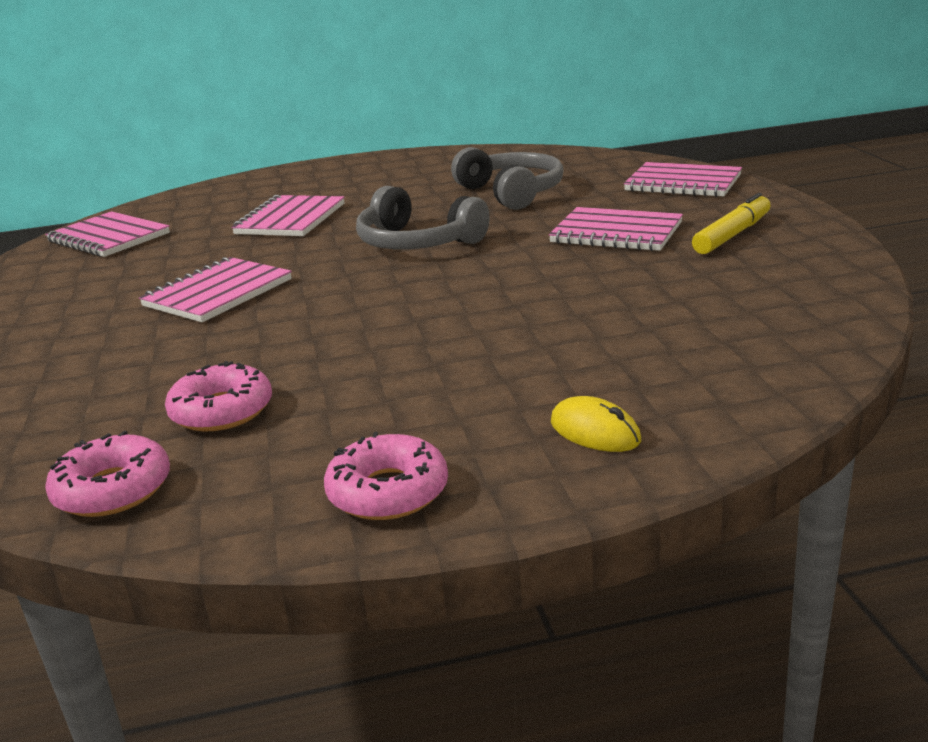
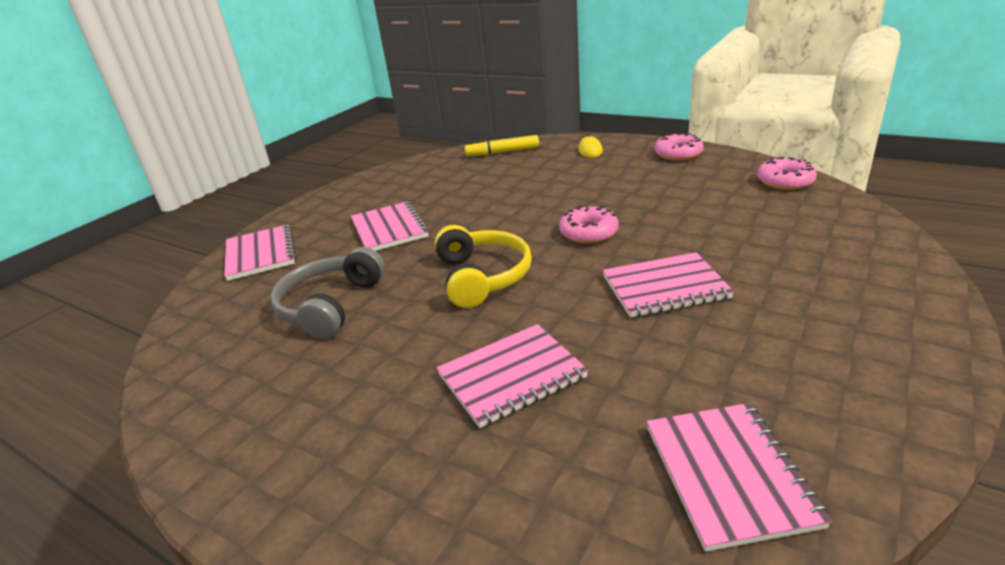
camera: 135 degrees left, 5 degrees up
pink donut [165,361,272,431] -> pink donut moved to [559,205,619,244]
grey headphones [356,186,490,249] -> yellow headphones [435,225,532,308]
yellow marker [692,193,771,254] -> yellow marker moved to [465,135,539,156]

